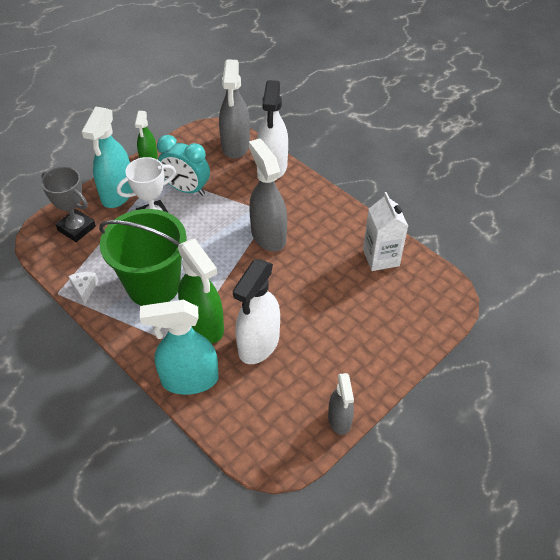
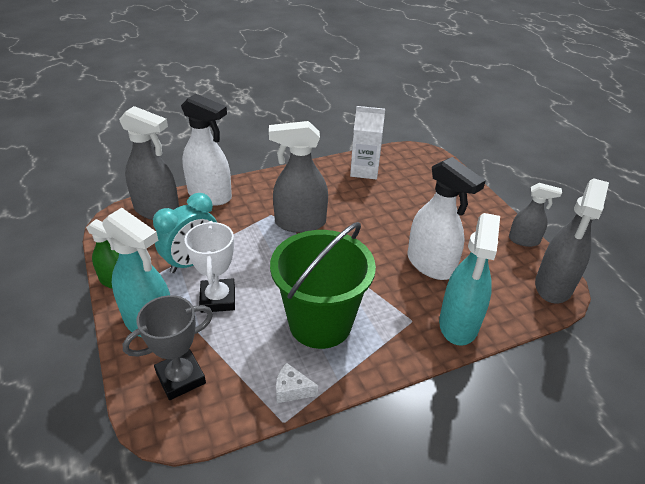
camera: 70 degrees left, 10 degrees down
green spray bottle [178,239,224,343] -> none
none -> grey spray bottle [535,178,609,303]

